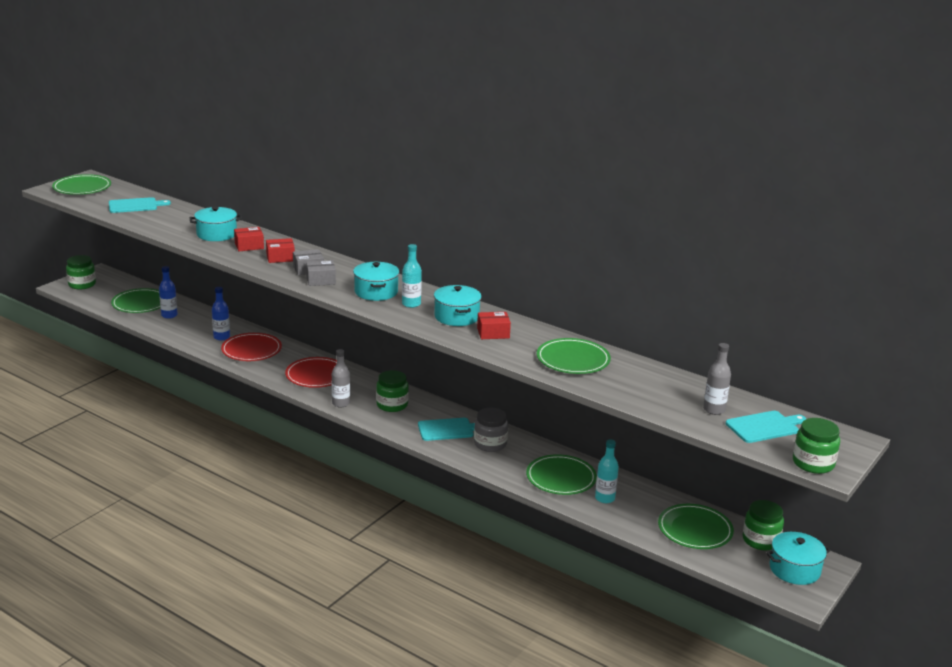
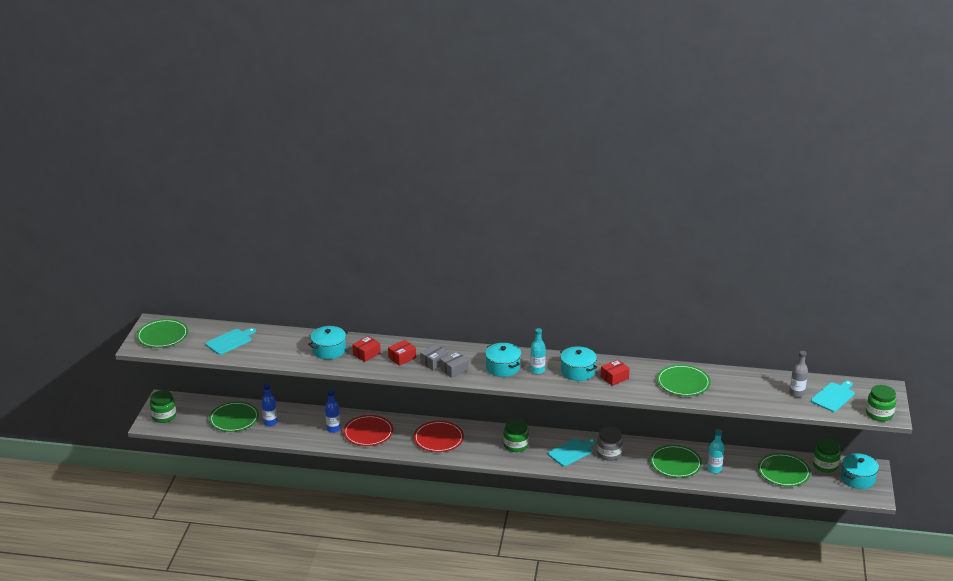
camera: 25 degrees left, 5 degrees up
grey bottle [332,349,350,408] -> none

